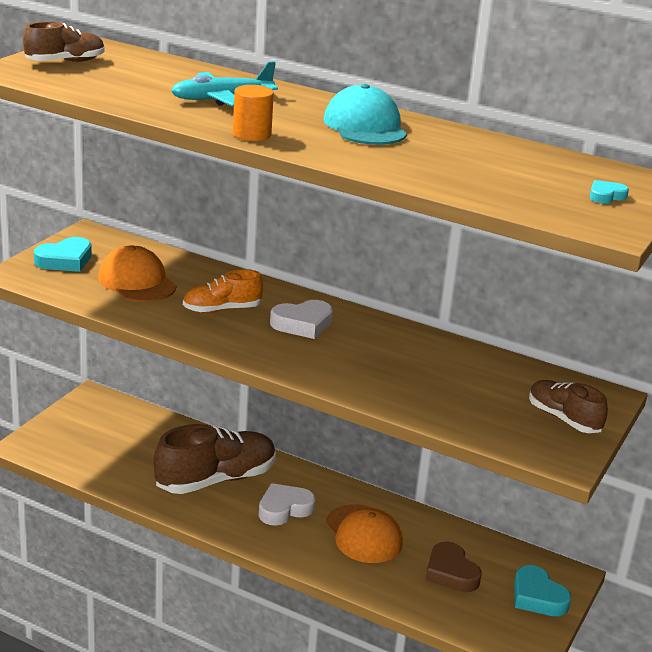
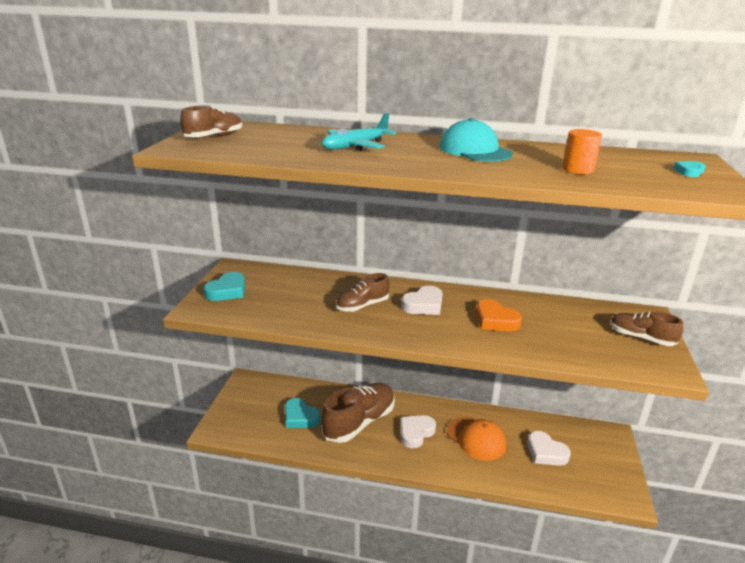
camera: 15 degrees left, 0 degrees up
orange cap [98,245,176,302] -> none
orange shoe [183,269,263,313] -> brown shoe [336,273,389,312]
orange cylinder [233,85,274,141] -> orange cylinder moved to [562,129,602,174]
brown heart [425,541,482,592] -> white heart [528,431,571,466]
turquoise heart [514,565,572,616] -> turquoise heart moved to [285,398,321,428]
none -> orange heart [476,299,522,331]

